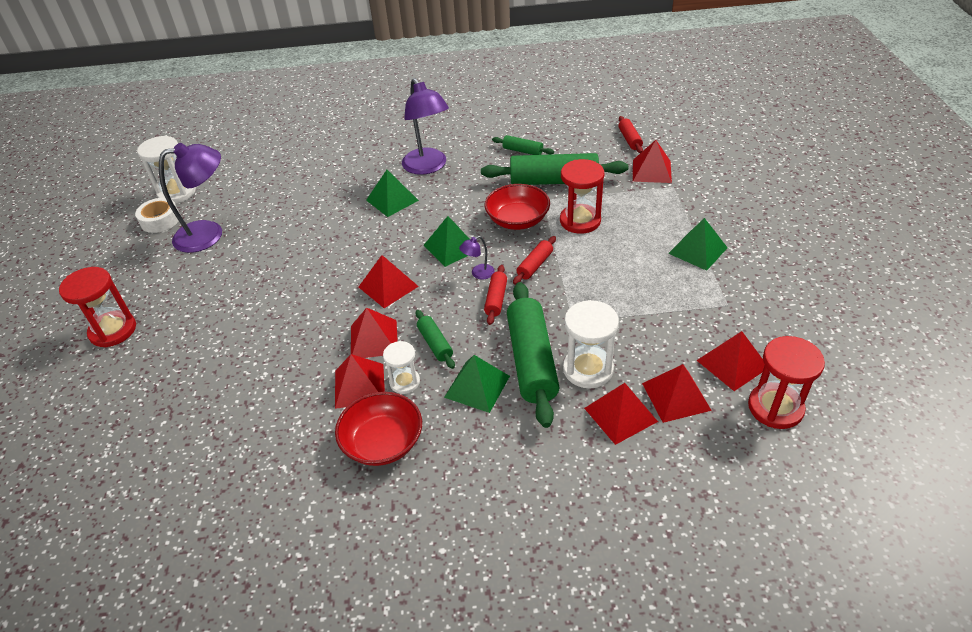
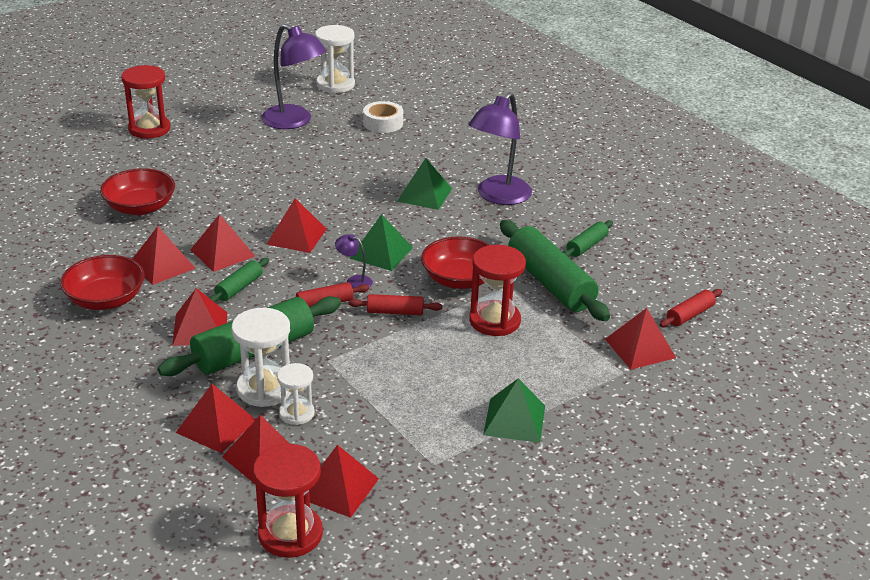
camera: 55 degrees right, 10 degrees down
white tape [135,198,179,233] -> white tape moved to [363,101,403,133]
white hourglass [383,341,420,394] -> white hourglass moved to [277,363,315,425]
green pyramid [444,355,510,413] -> red pyramid [172,288,227,346]
green rolling pin [492,135,554,155] -> green rolling pin turned 45 degrees clockwise [563,220,613,257]
none -> red bowl [100,168,175,215]

